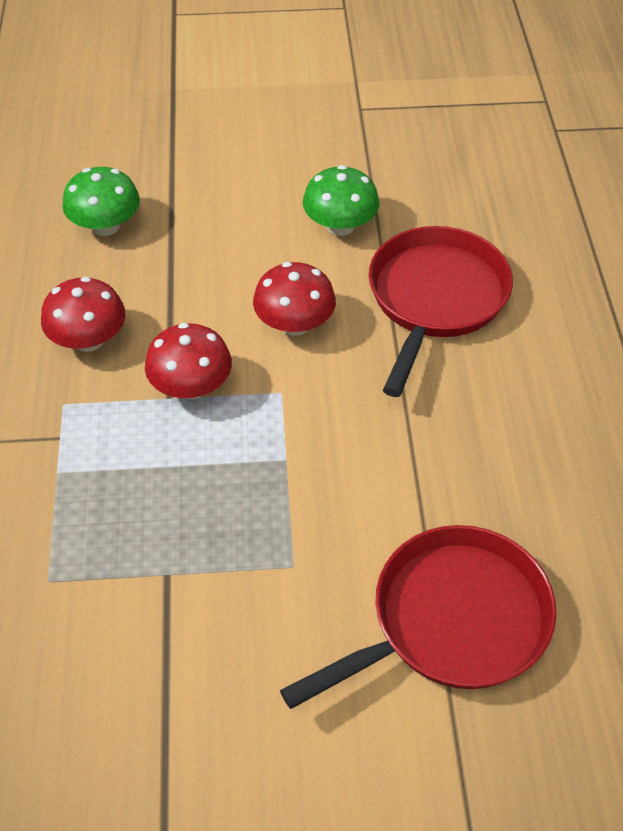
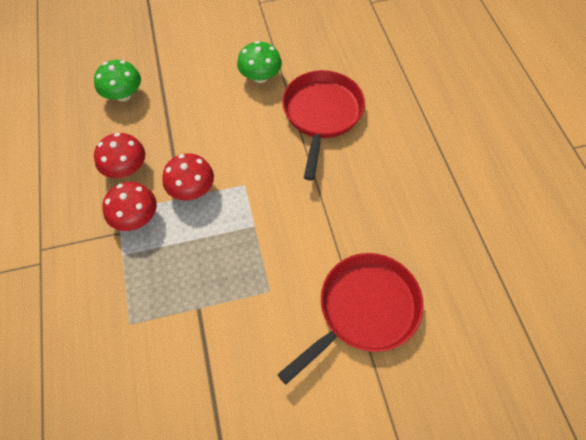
camera: 10 degrees left, 10 degrees up
red mushroom [253,262,336,336] -> red mushroom moved to [102,182,157,231]

